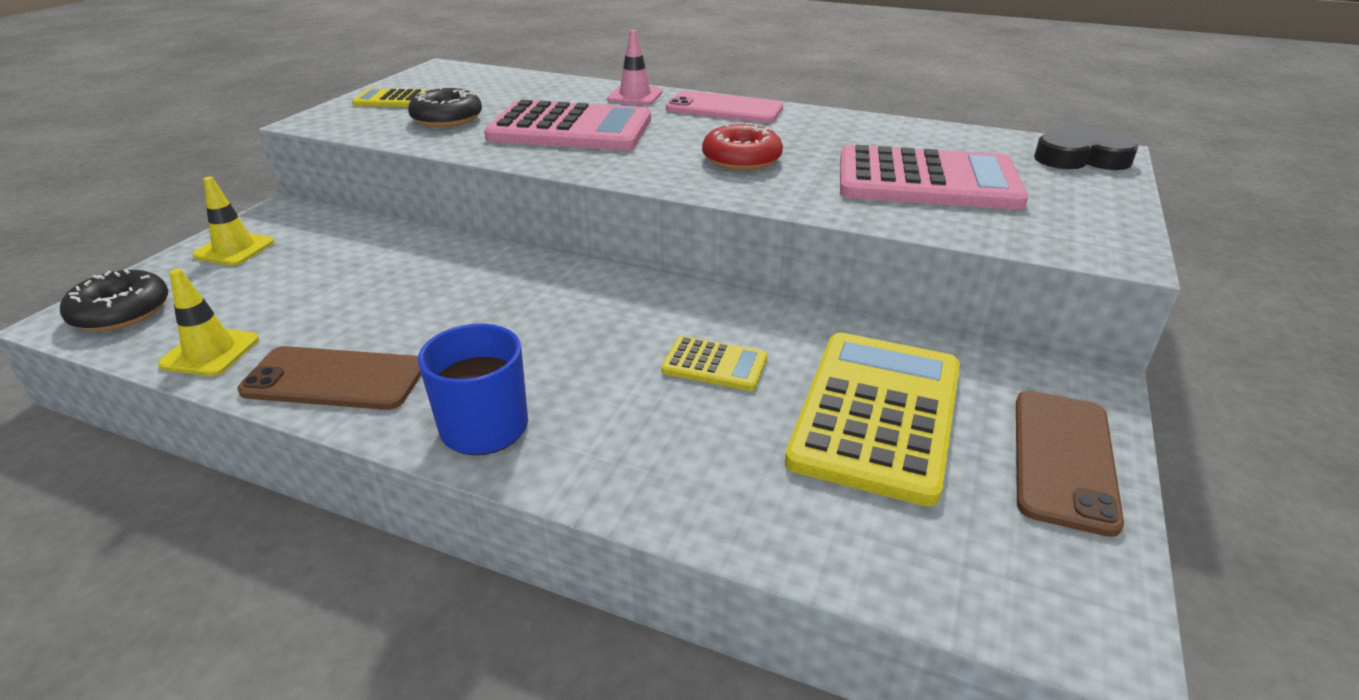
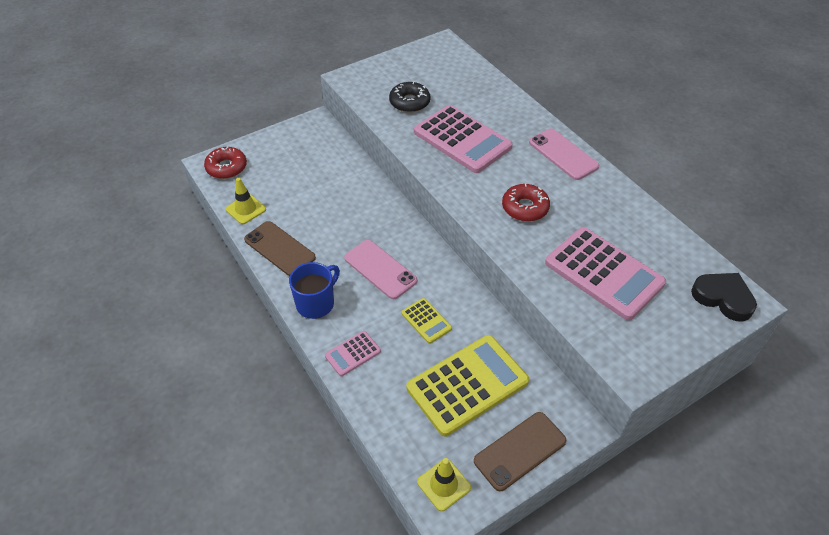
camera: 35 degrees right, 15 degrees up
black donut [60,269,168,331] -> red donut [204,147,247,179]
yellow traffic cone [192,177,274,266] -> yellow traffic cone moved to [417,458,471,511]
yellow calculator [352,89,426,107] -> none
pink traffic cone [607,30,663,105] -> none
none -> pink calculator [325,331,381,376]
none -> pink phone [344,240,417,299]

